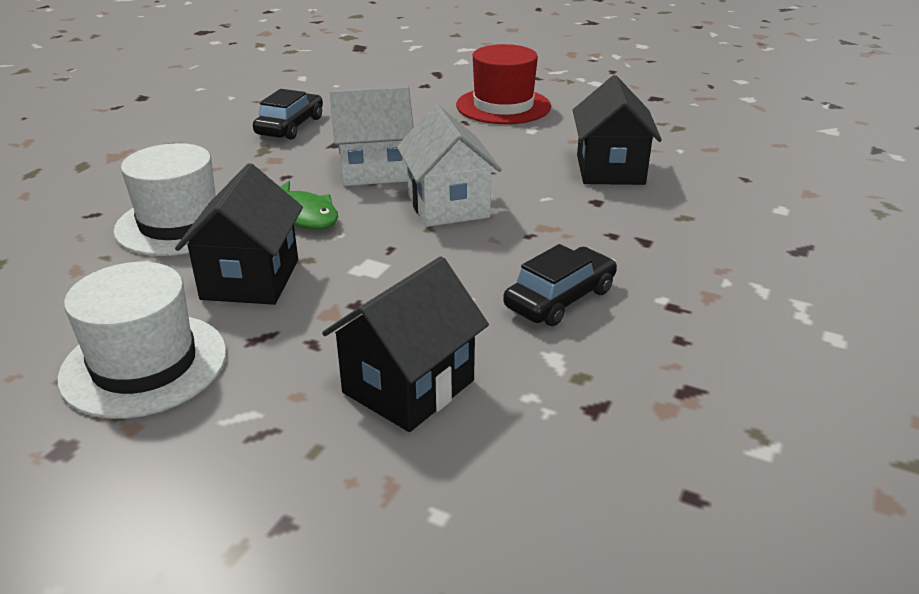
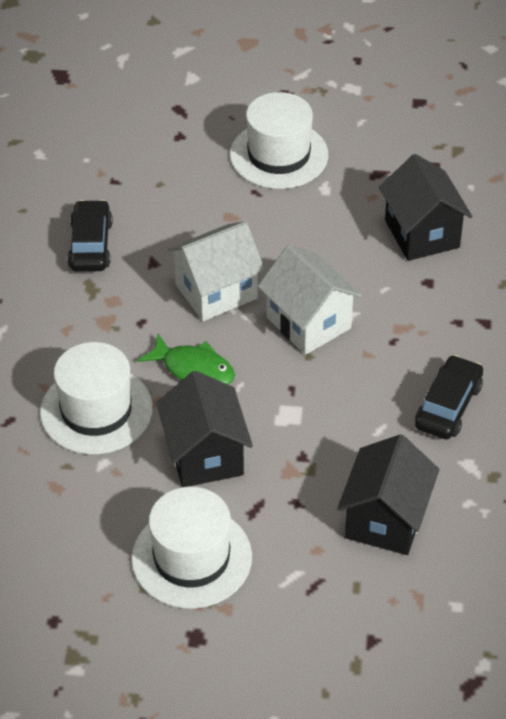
camera: 20 degrees left, 15 degrees up
red hat [456,44,551,124] -> white hat [230,92,328,189]

